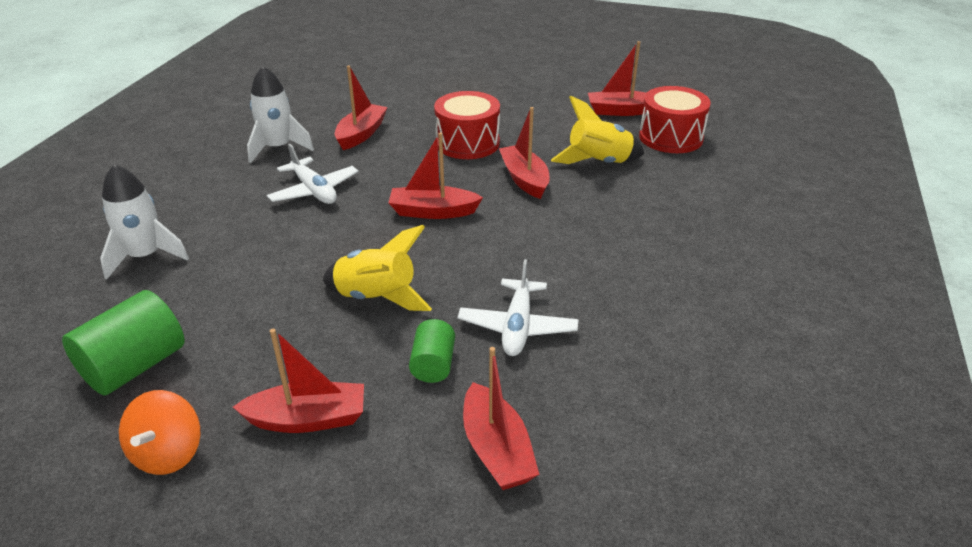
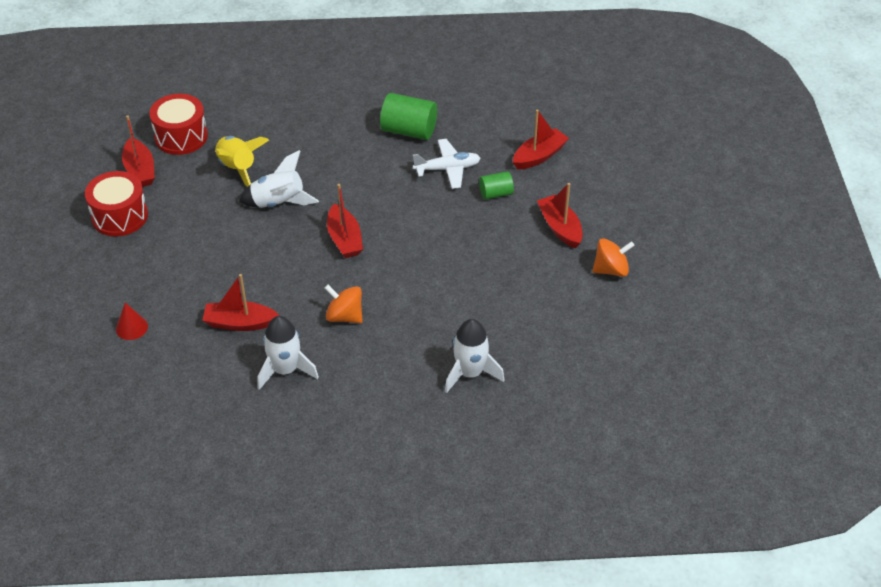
camera: 110 degrees left, 10 degrees up
green cylinder [62,290,185,396] -> green cylinder moved to [380,93,437,140]
white plane [267,144,358,204] -> orange spinning top [324,285,363,323]
yellow rocket [323,225,432,311] -> none
red drum [434,91,500,159] -> red drum moved to [85,171,148,236]
red boat [499,107,549,199] -> white rocket [239,150,319,208]
none -> red cone [116,303,148,340]

